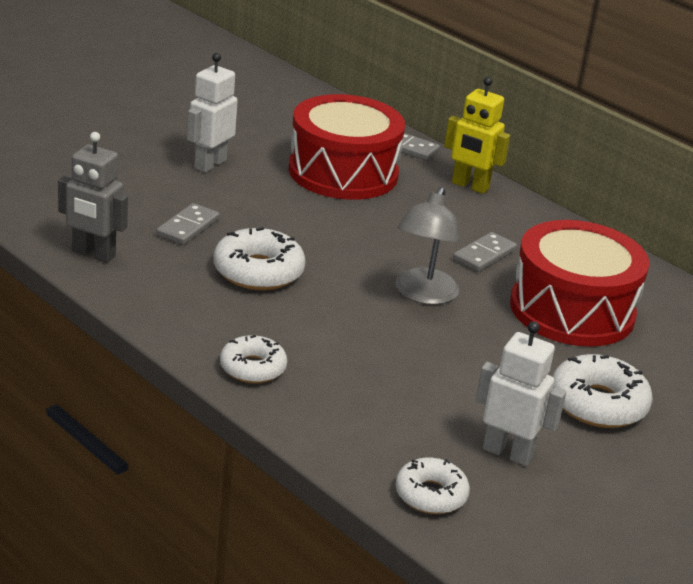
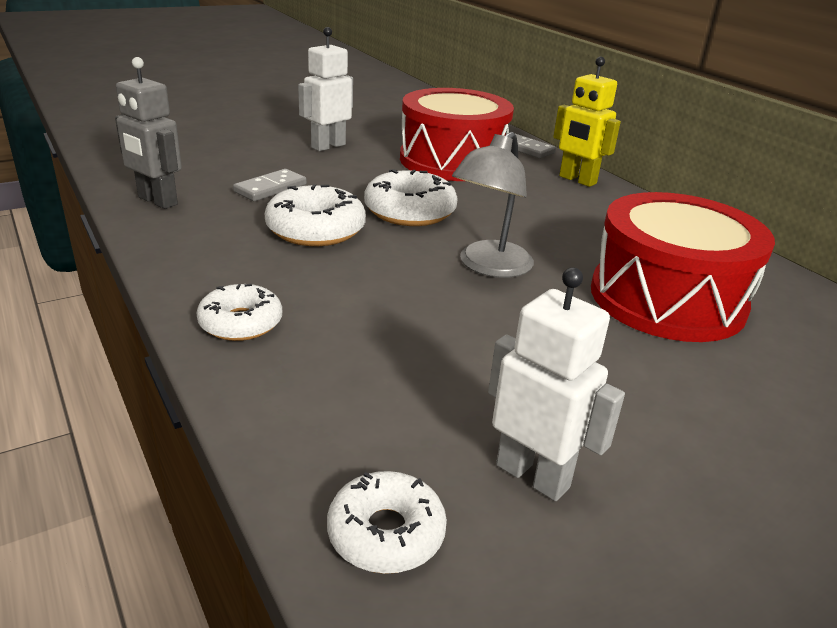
camera: 15 degrees right, 0 degrees up
grey domino [453,232,517,272] -> none
white donut [552,354,653,428] -> white donut moved to [364,169,458,226]

